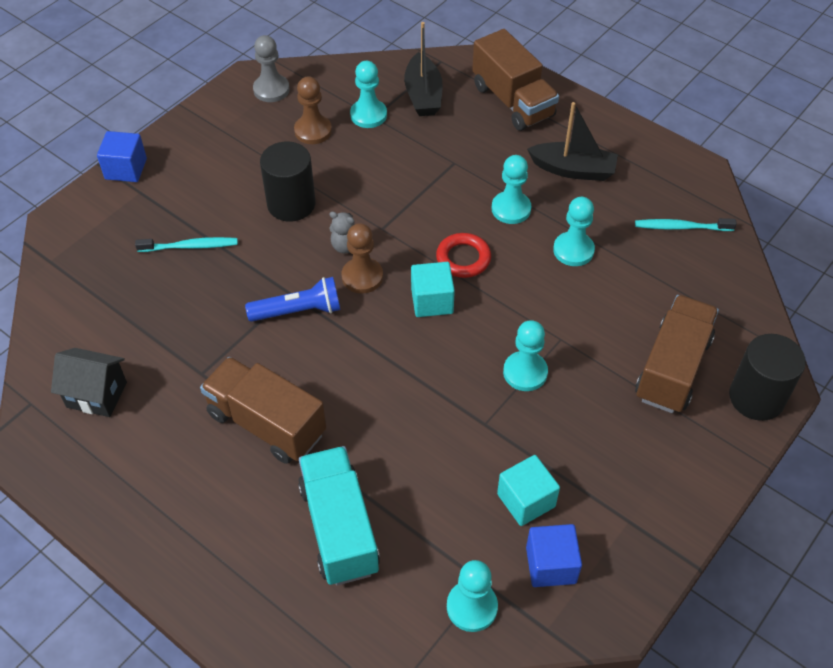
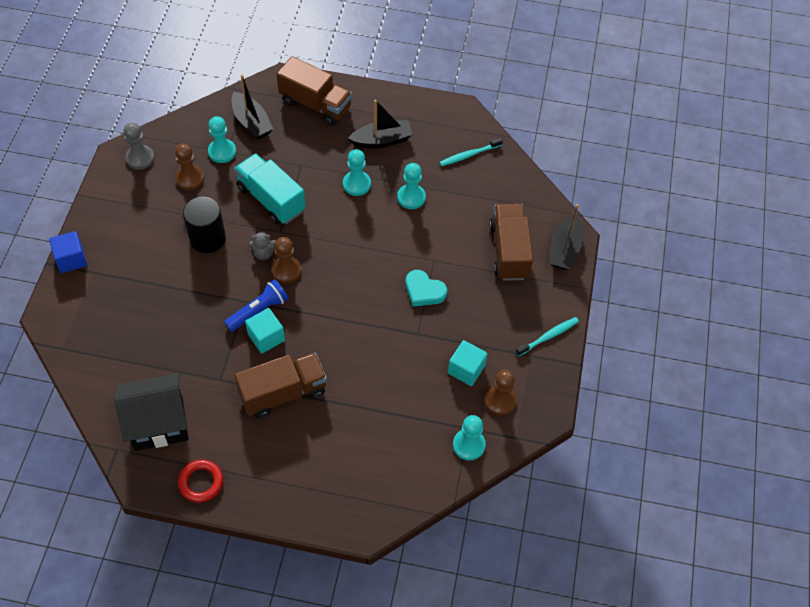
camera: 30 degrees left, 5 degrees up
black house [51,348,127,417] -> black house [114,373,189,451], size x1.57
turquoise toothbrush [135,237,238,252] -> turquoise toothbrush moved to [516,317,579,356]
brown truck [200,357,326,464] -> brown truck turned 150 degrees clockwise [234,353,327,418]
turquoise truck [298,446,380,585] -> turquoise truck moved to [234,153,306,225]
turquoise cube [411,262,455,317] -> turquoise cube moved to [245,308,285,354]
red ring [436,233,491,278] -> red ring moved to [178,460,223,502]
turquoise pawn [503,320,548,391] -> turquoise heart [406,270,447,306]
blue cube [526,524,582,587] -> brown pawn [484,370,516,415]
black cylinder [729,334,806,421] -> black boat [550,204,583,270]

